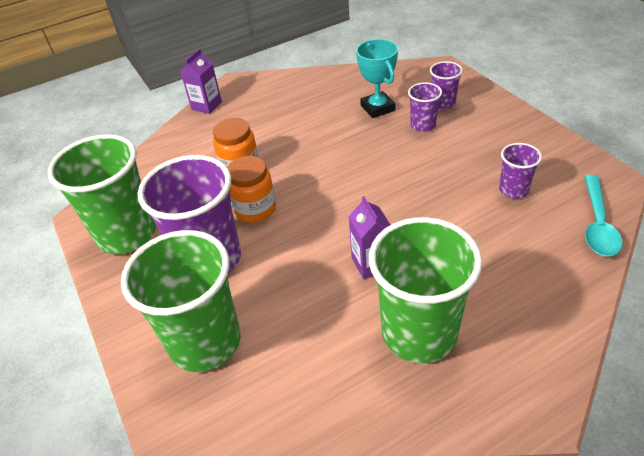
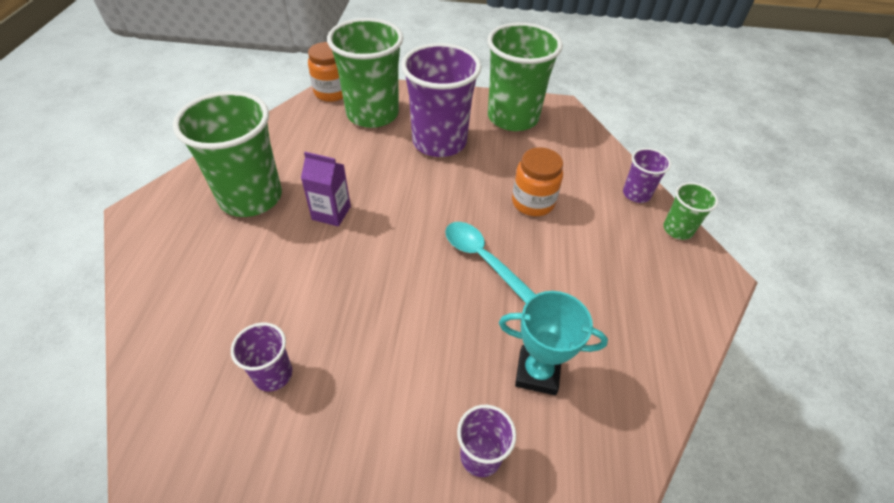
camera: 120 degrees right, 5 degrees up
purple carton [181,49,222,114] -> green cup [663,182,718,240]
orange jar [227,156,276,223] -> orange jar moved to [308,42,343,102]
purple cup [408,82,442,132] -> purple cup moved to [623,148,671,203]
turquoise spoon [584,175,622,257] -> turquoise spoon moved to [445,222,536,303]

